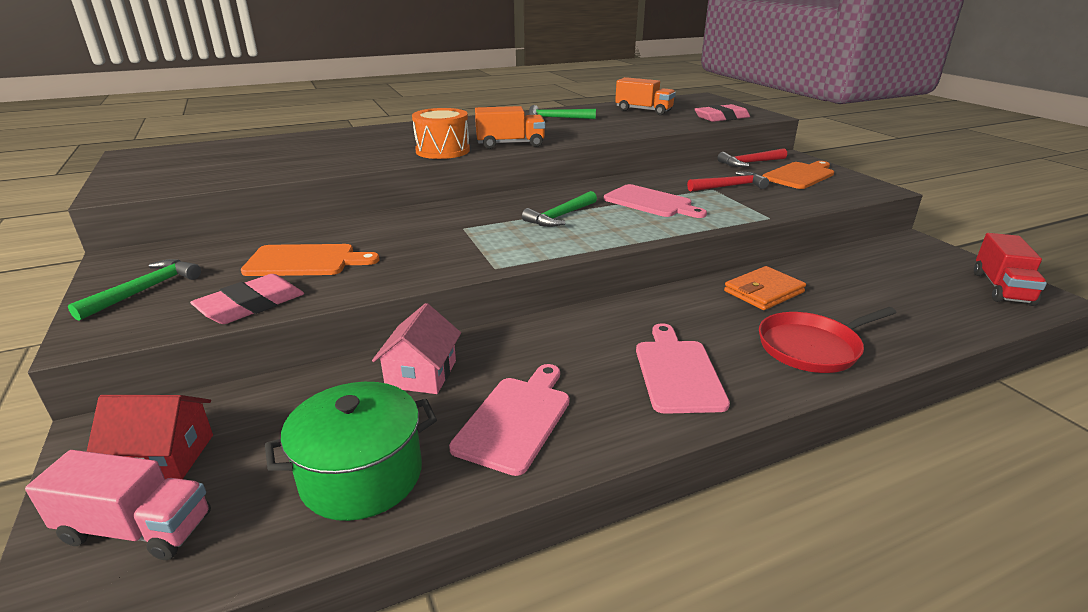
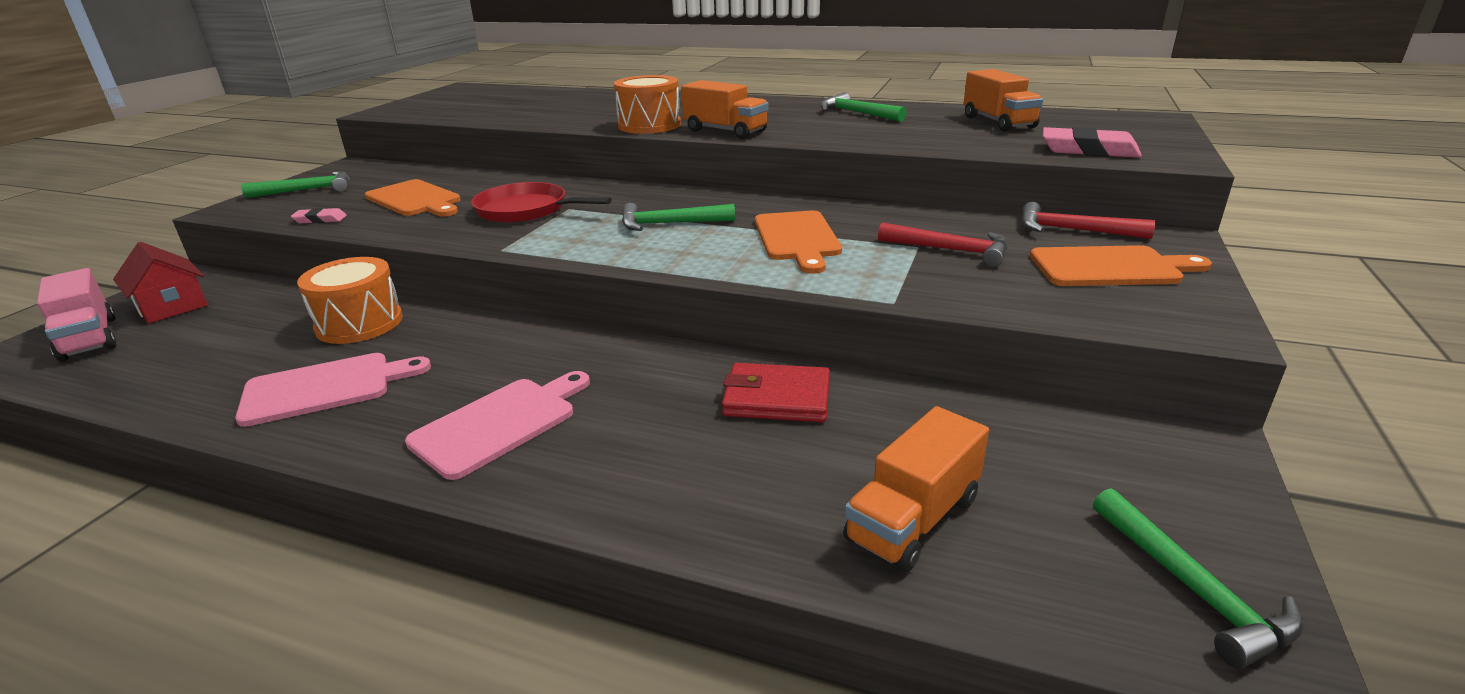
camera: 45 degrees right, 0 degrees up
pink eraser [190,274,304,324] -> pink eraser [291,208,347,223], size x0.54
green pot [265,382,437,521] -> none
pink house [372,303,461,394] -> orange drum [297,257,403,344]
pink cutting board [604,184,707,218] -> orange cutting board [755,210,842,274]
orange wallet [724,266,806,310] -> red wallet [722,363,830,422]
red pan [759,307,896,373] -> red pan moved to [471,182,612,223]
red truck [974,233,1047,306] -> green hammer [1093,488,1304,669]
none -> orange truck [843,406,989,572]

